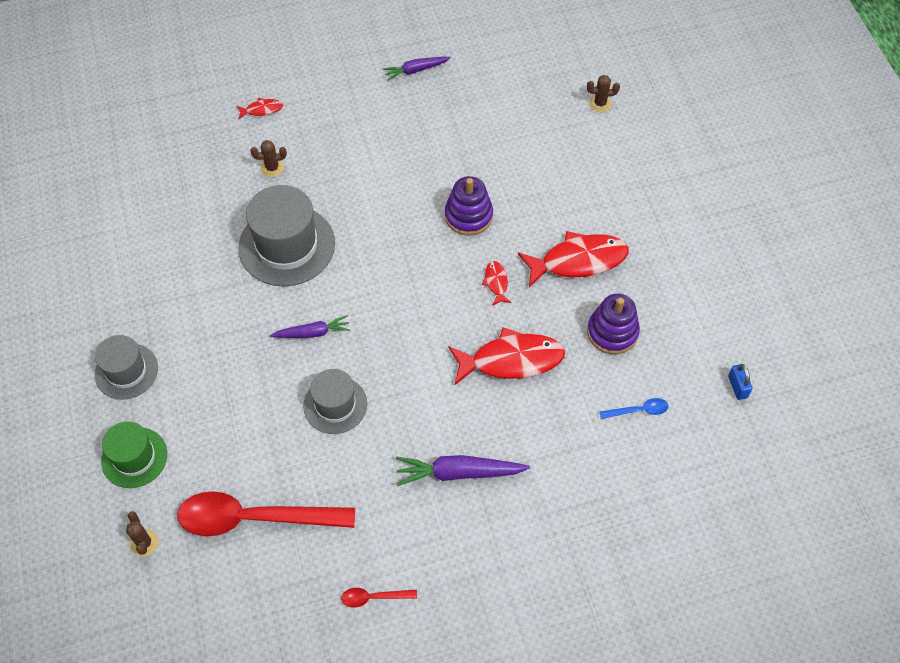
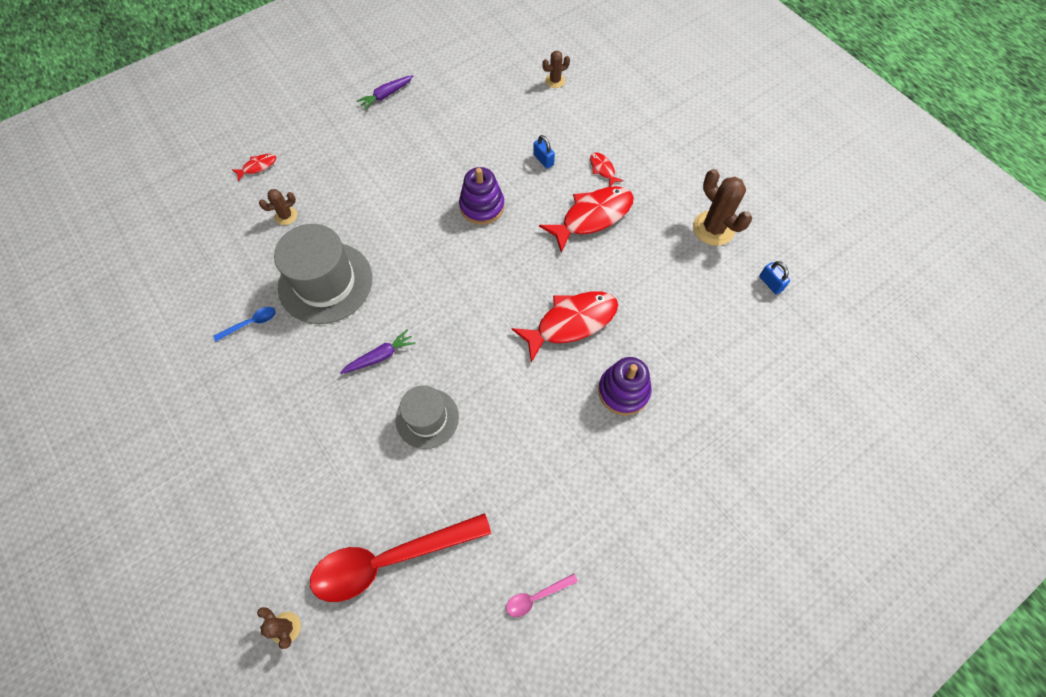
camera: 20 degrees left, 5 degrees up
grey hat [94,335,158,400] -> none
green hat [101,421,167,488] -> none
red spoon [341,588,417,608] -> pink spoon [506,573,578,617]
purple carrot [396,455,530,486] -> none
red fish [482,261,511,306] -> red fish moved to [590,152,624,187]
purple stacking toy [587,294,640,354] -> purple stacking toy moved to [598,357,651,415]
blue spoon [599,398,669,419] -> blue spoon moved to [213,307,276,341]
none -> blue padlock [533,135,555,169]
none -> brown cactus [693,169,752,246]

